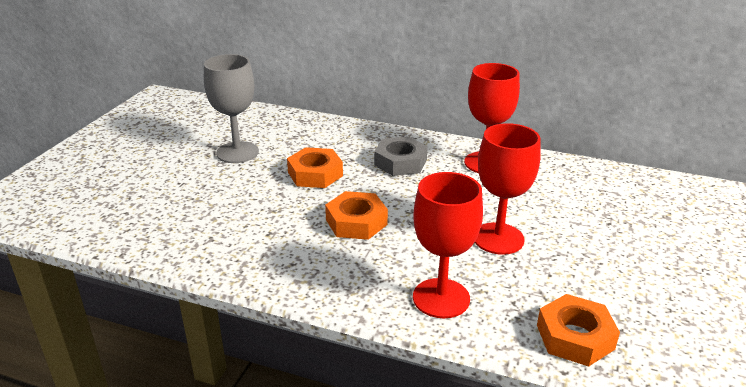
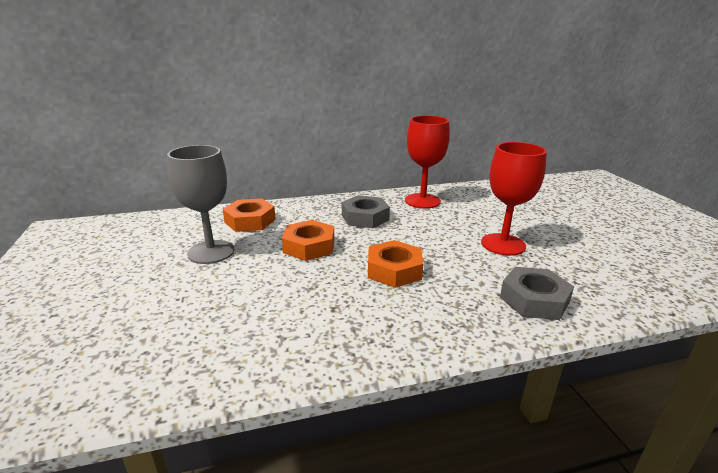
camera: 35 degrees left, 5 degrees down
red goblet [413,172,483,318] -> grey nut [500,267,574,320]
orange nut [537,294,620,367] -> orange nut moved to [223,199,276,232]

